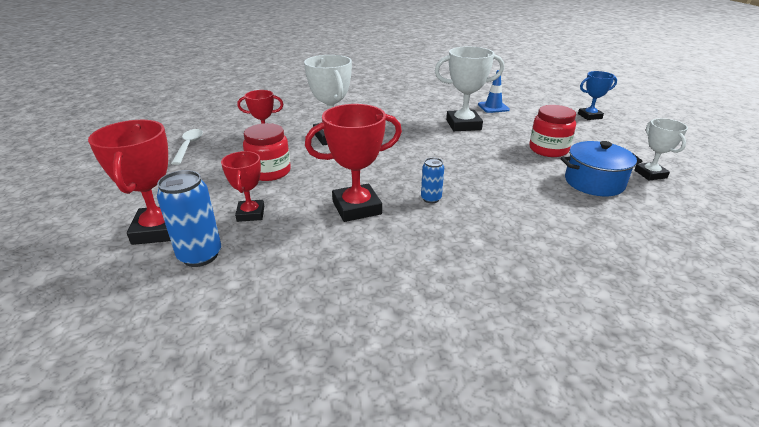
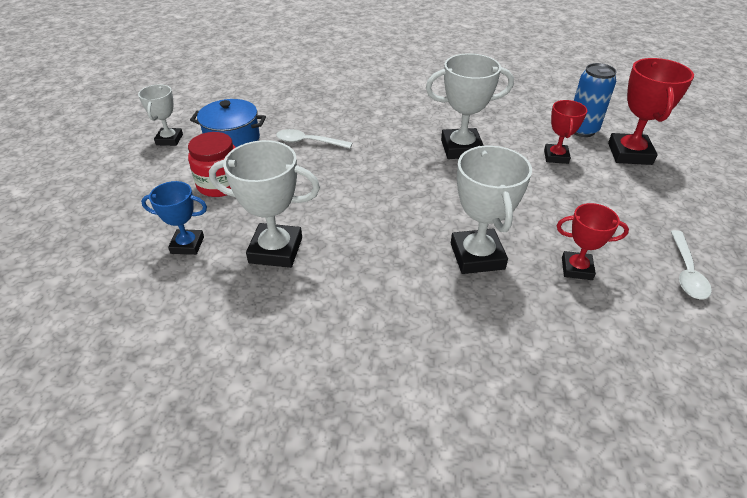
camera: 165 degrees left, 10 degrees up
red jar [243,123,291,181] -> none
red trophy [305,104,402,222] -> white trophy [426,53,514,159]
blue can [421,158,444,203] -> none
blue traffic cone [478,70,510,113] -> none
blue trophy [578,71,617,120] -> blue trophy moved to [141,181,207,255]
none -> white spoon [276,129,352,148]

